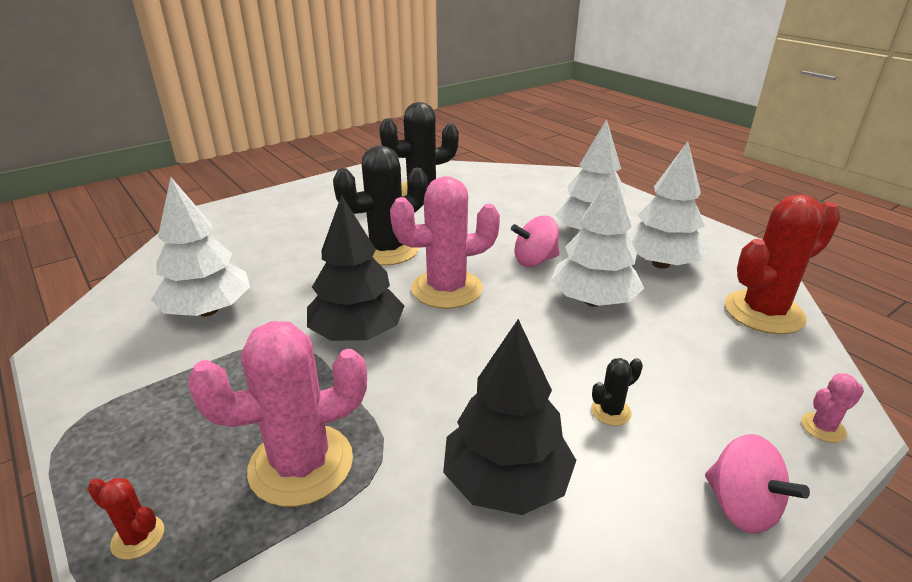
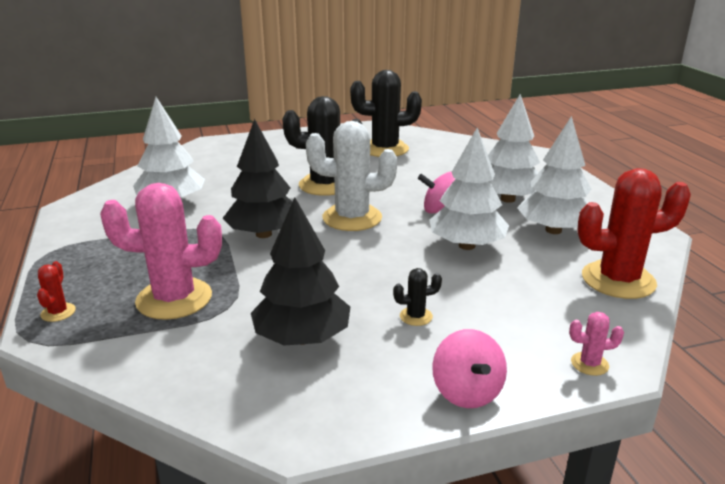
camera: 20 degrees right, 5 degrees down
red cactus [87,478,164,560] -> red cactus turned 45 degrees clockwise [37,261,76,322]
pink cactus [390,176,500,309] -> white cactus [306,121,397,231]

